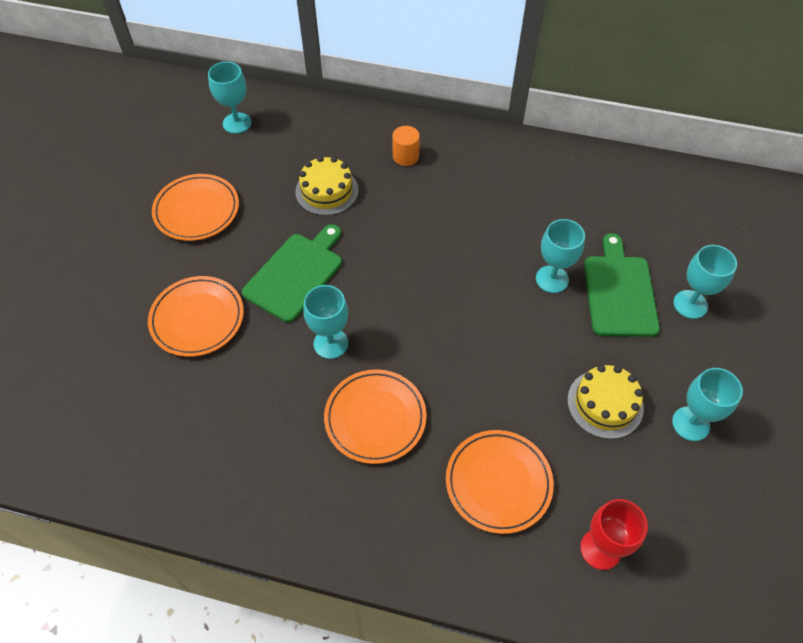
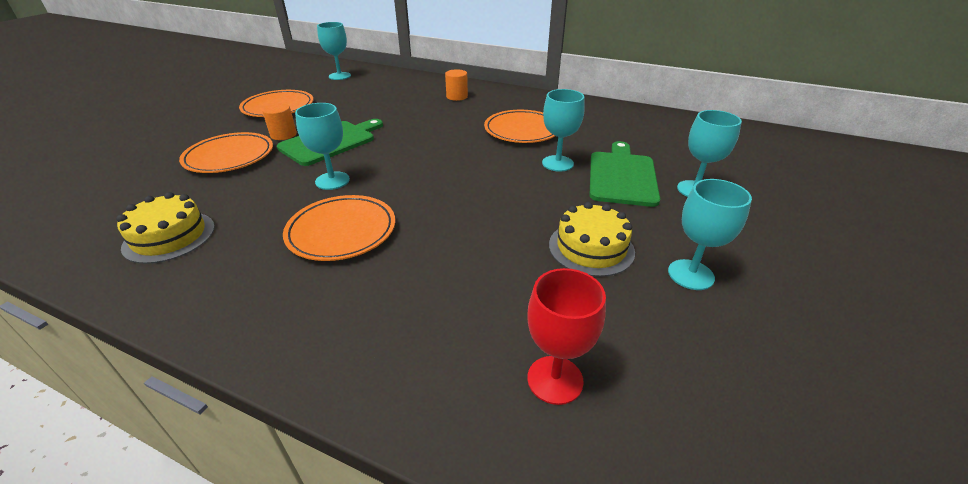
camera: 10 degrees right, 20 degrees down
yellow cake [295,156,359,216] -> yellow cake moved to [116,192,215,264]
orange plate [446,430,554,534] -> orange plate moved to [484,110,555,143]
none -> orange cylinder [262,103,297,140]

